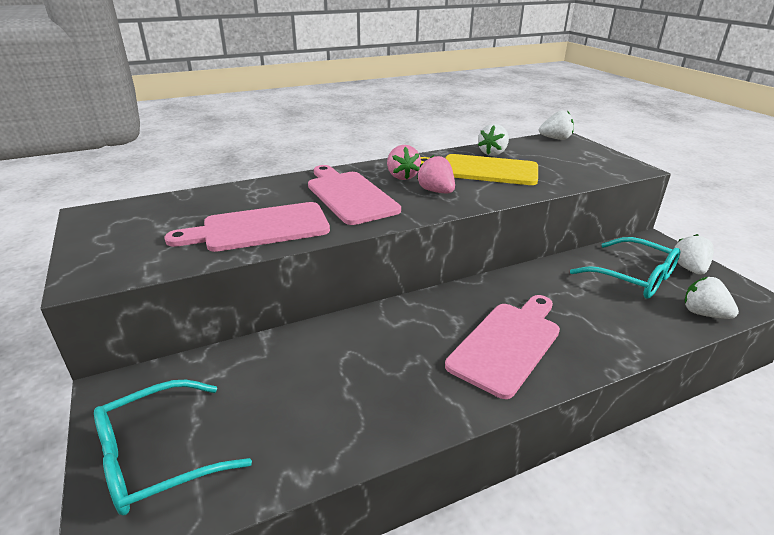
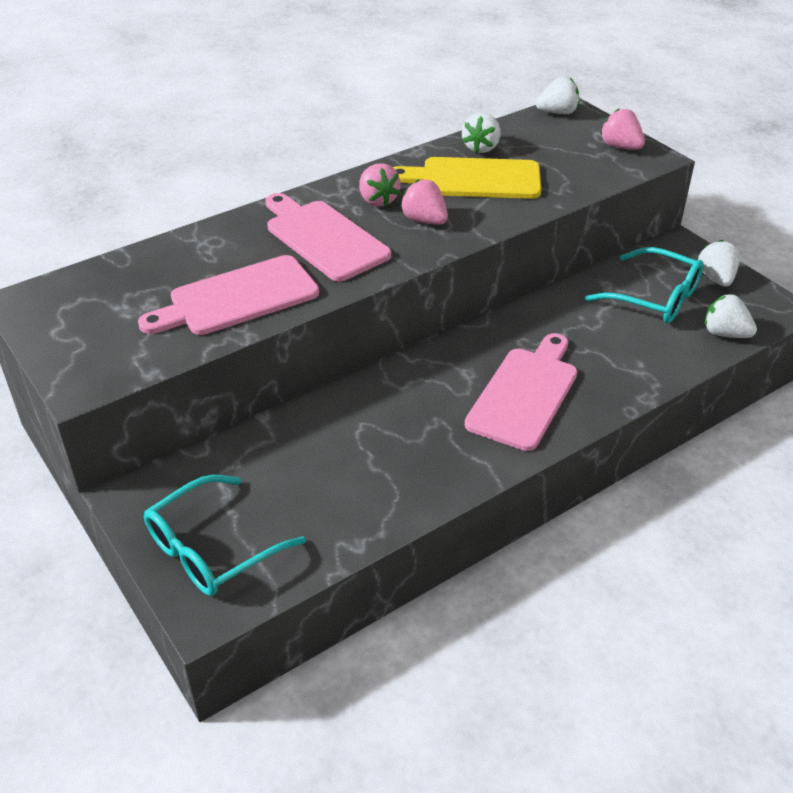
camera: 10 degrees left, 10 degrees up
none -> pink strawberry [600,108,645,150]

